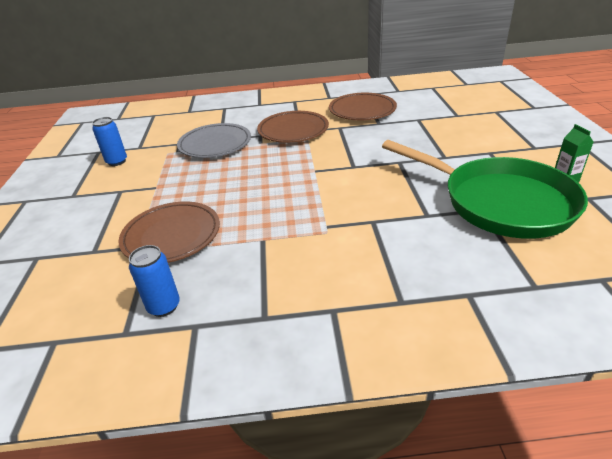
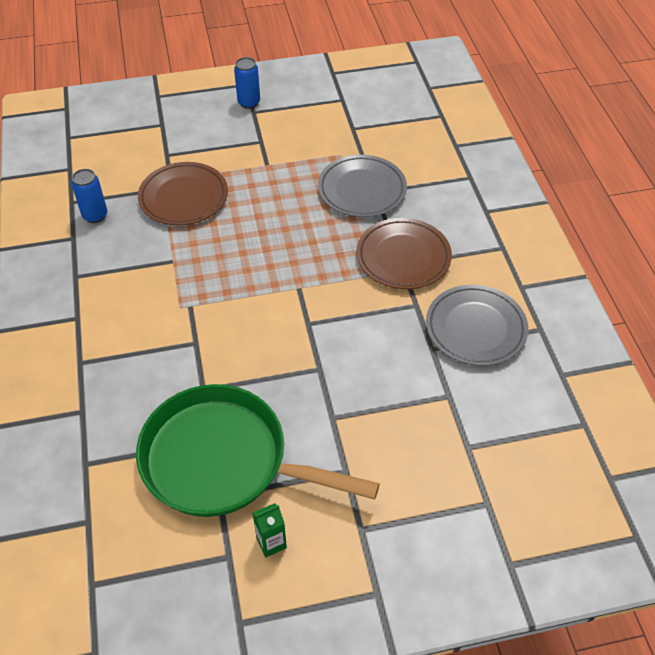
camera: 80 degrees right, 15 degrees up
blue can [92,117,127,166] -> blue can moved to [234,57,260,109]
brown plate [329,93,397,120] -> grey plate [426,285,528,366]
green pan [382,140,588,239] -> green pan turned 75 degrees clockwise [136,384,380,517]

